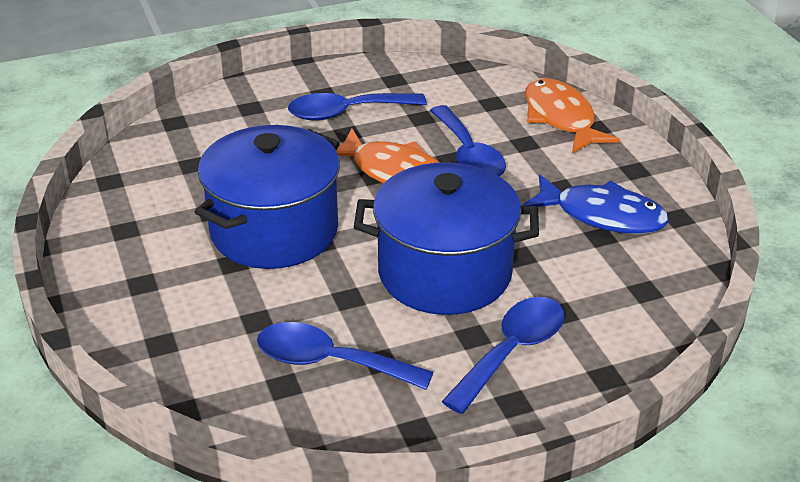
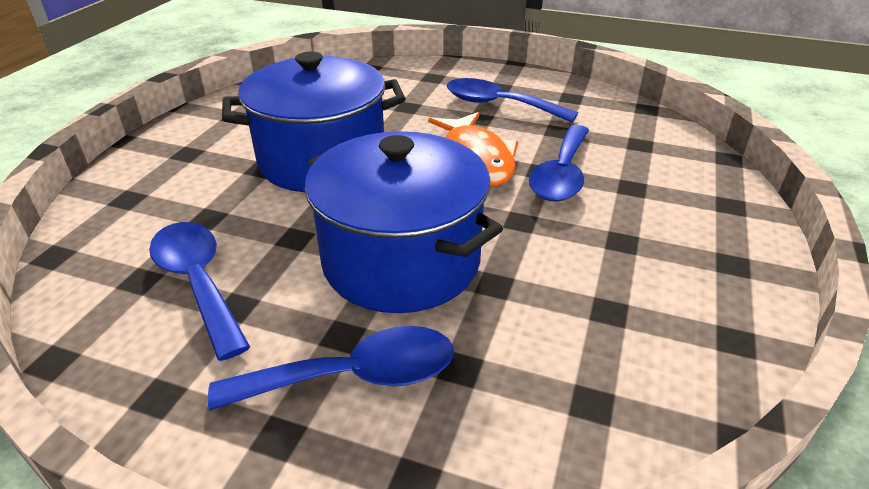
camera: 40 degrees right, 0 degrees up
blue fish [522,174,669,234] -> none
orange fish [525,78,620,153] -> none

